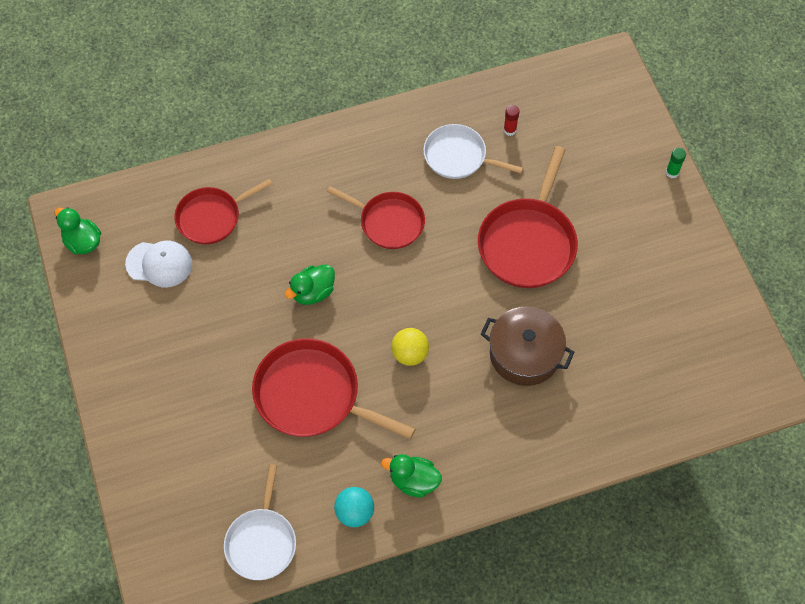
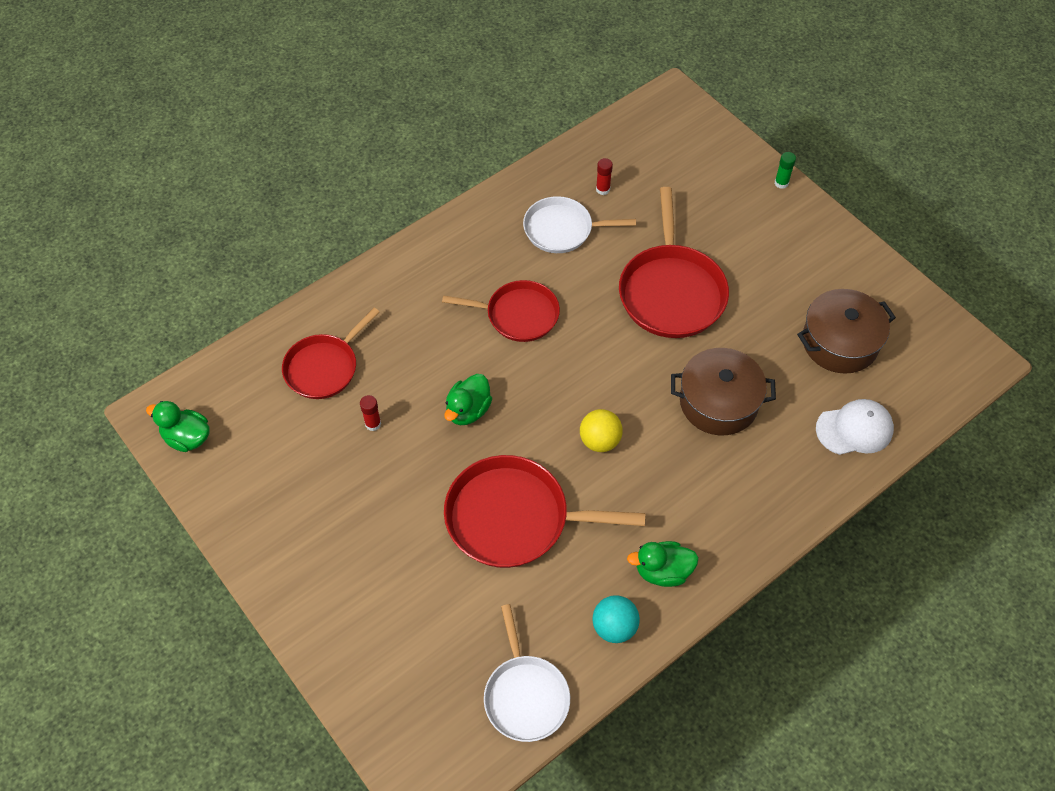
camera: 20 degrees left, 5 degrees down
white cap [125,241,192,287] -> white cap moved to [816,399,894,455]
none -> red glue stick [360,395,381,431]
none -> brown pot [797,289,896,374]

